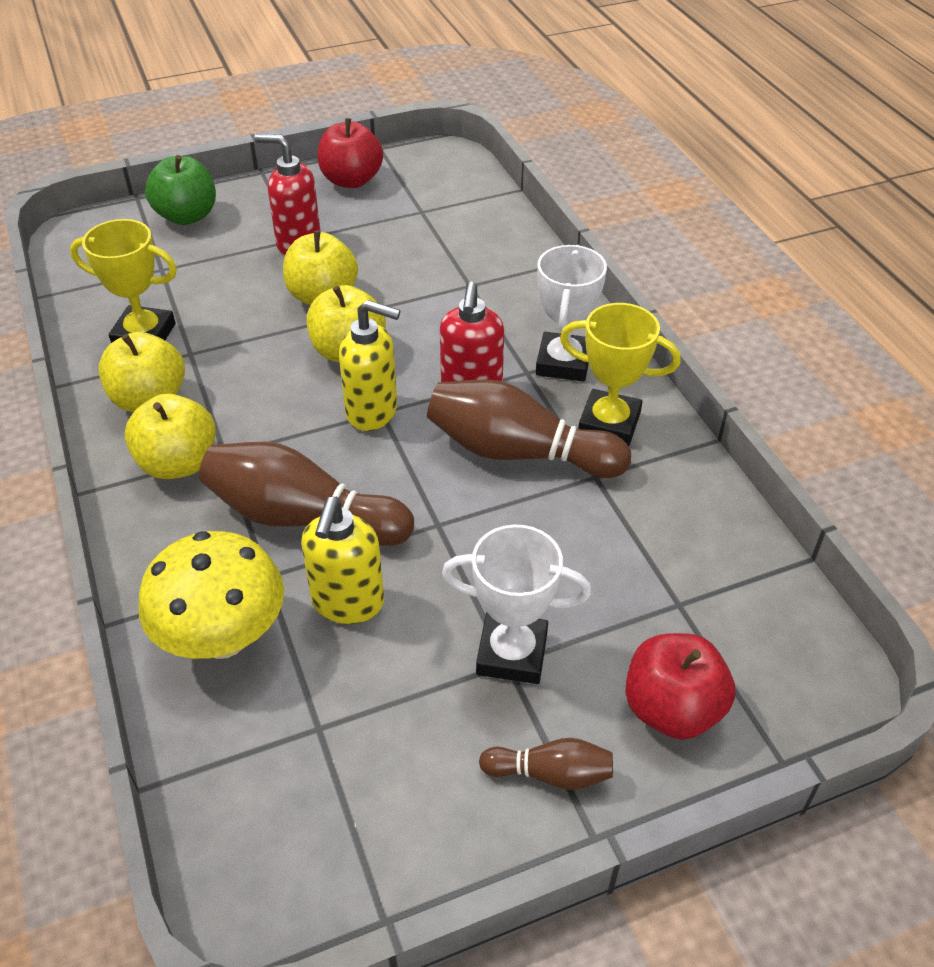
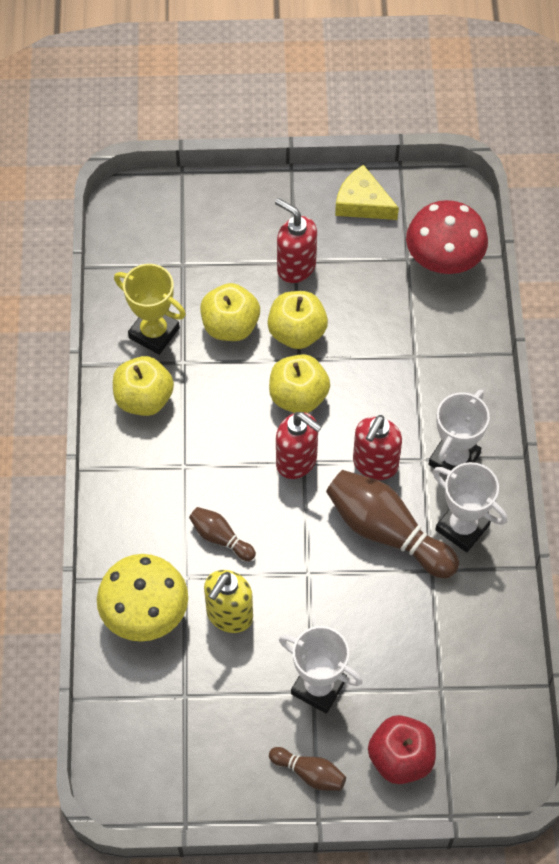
camera: 20 degrees right, 15 degrees up
yellow apple [125,394,216,479] -> yellow apple moved to [200,283,260,341]
green apple [145,155,216,225] -> none
brown bowling pin [199,442,414,546] -> brown bowling pin [189,507,256,561], size x0.51
red apple [317,118,383,188] -> yellow cheese [335,165,399,220]
yellow soap dispenser [339,300,400,431] -> red soap dispenser [276,412,322,479]
yellow trophy [560,303,681,446] -> white trophy [433,462,507,552]
none -> red mushroom [406,200,488,274]

